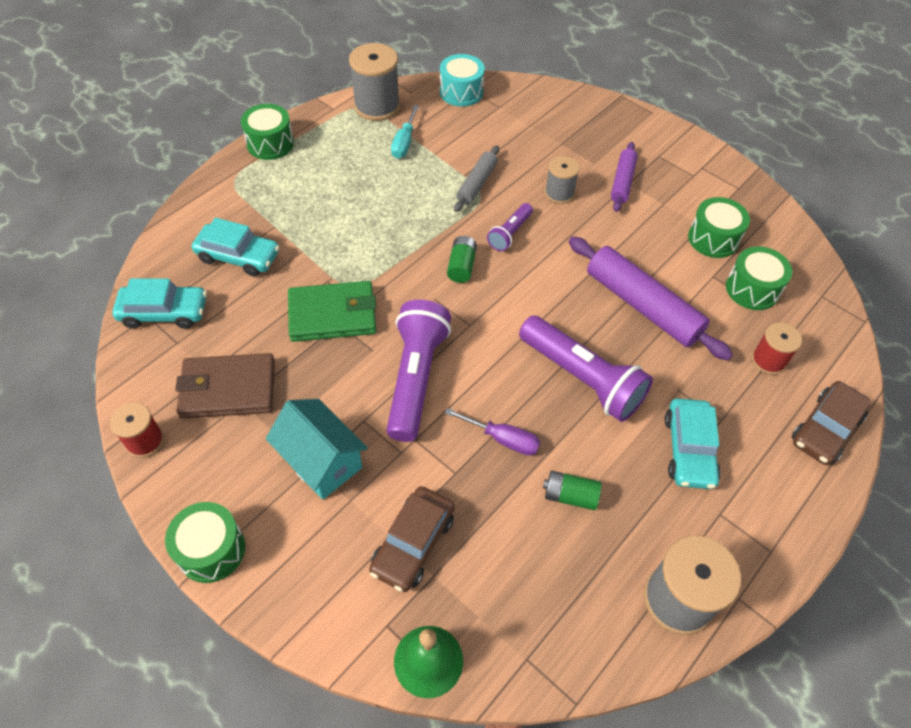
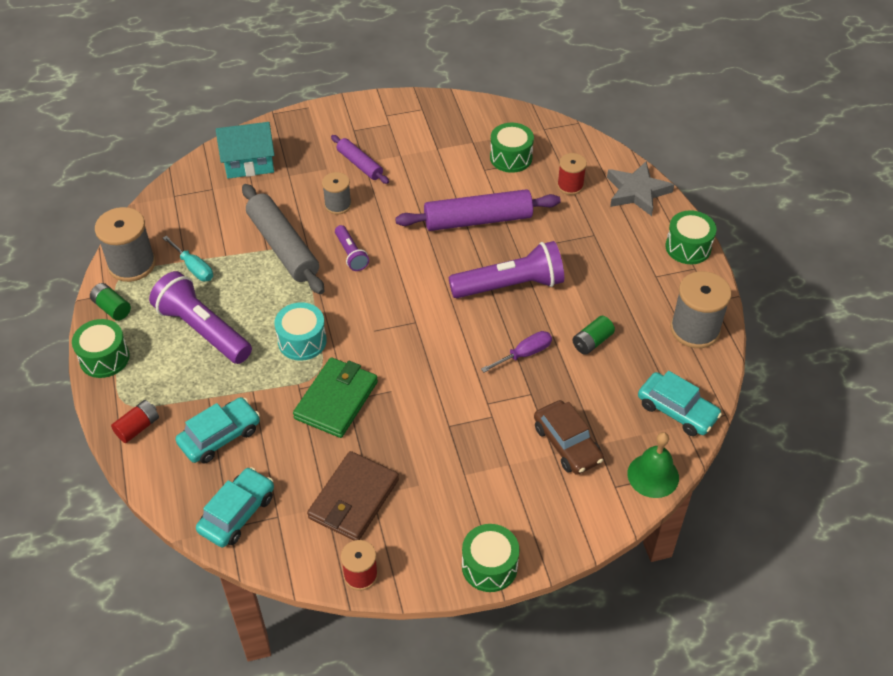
camera: 55 degrees left, 5 degrees down
turquoise house [266,399,368,500] -> turquoise house moved to [216,122,275,179]
purple flashlight [386,300,451,442] -> purple flashlight moved to [149,271,252,364]
turquoise drum [440,54,485,107] -> turquoise drum moved to [274,302,327,361]
green battery [447,236,477,283] -> green battery moved to [90,283,131,321]
grey rolling pin [454,146,499,212] -> grey rolling pin [242,184,324,294], size x1.78
turquoise car [665,398,721,489] -> turquoise car moved to [638,371,722,436]
green drum [688,197,750,258] -> green drum moved to [665,210,717,264]
brown car [792,381,871,465] -> grey star [607,162,674,216]
none -> red battery [111,400,159,443]

